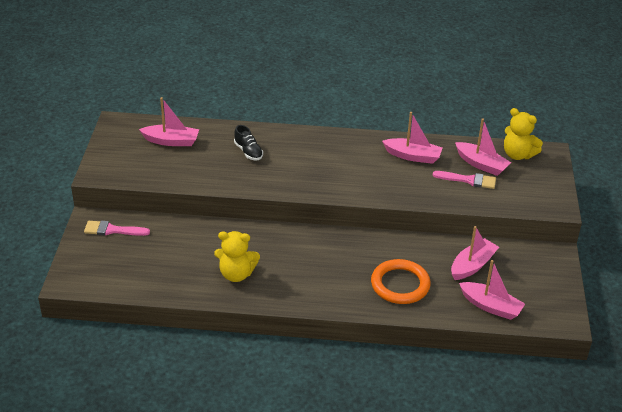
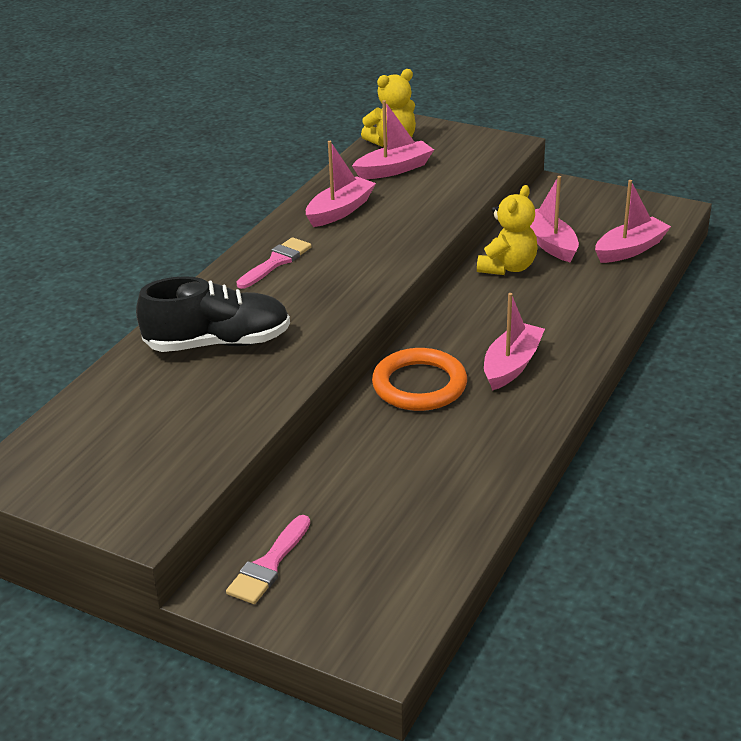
camera: 65 degrees left, 5 degrees down
pink boat [139,97,199,146] -> pink boat moved to [484,293,545,391]
yellow teddy bear [214,231,260,282] -> yellow teddy bear moved to [477,185,538,275]
black shoe [234,125,263,161] -> black shoe [136,276,290,352], size x1.90
orange ring [371,259,431,304] -> orange ring moved to [372,348,467,411]
pink brush [432,171,496,189] -> pink brush moved to [237,237,312,289]

